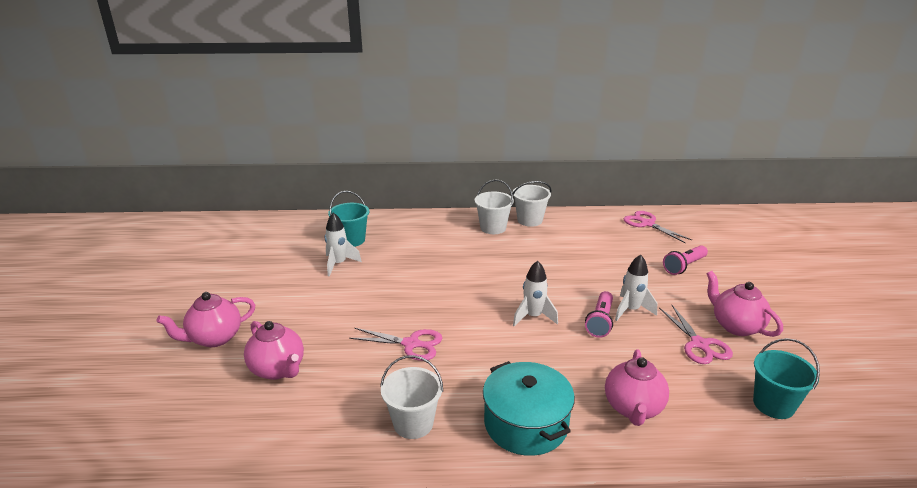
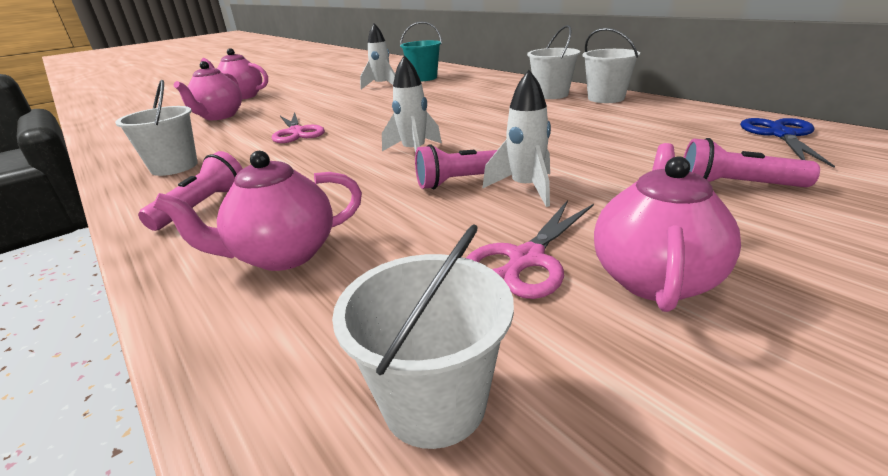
camera: 55 degrees right, 0 degrees up
turquoise pot [483,361,575,456] -> pink flashlight [138,151,243,231]
pink scissors [624,211,692,243] -> blue scissors [740,118,835,168]
turquoise bucket [753,338,820,419] -> white bucket [332,224,514,449]

